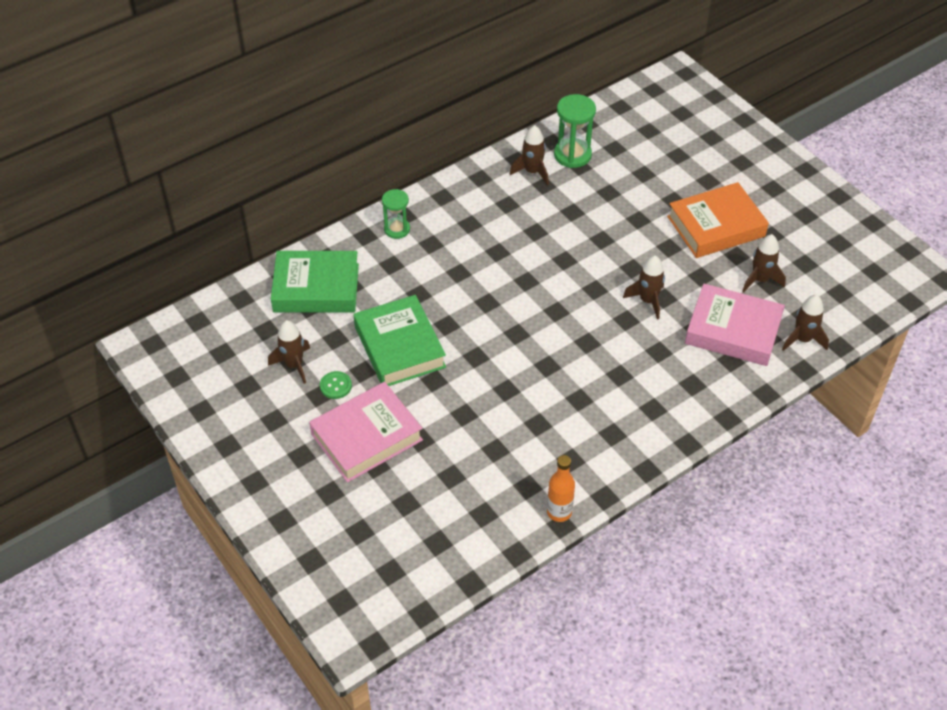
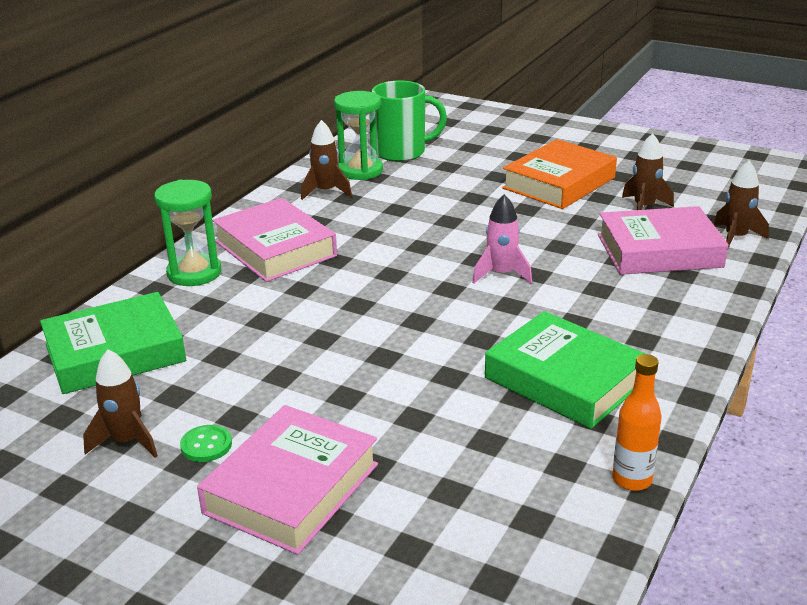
camera: 25 degrees left, 20 degrees down
green book [354,295,446,386] -> green book moved to [485,311,646,429]
green hourglass [382,189,410,239] -> green hourglass [154,180,221,286], size x1.51
brown rocket [623,255,665,320] -> none
none -> pink book [213,198,337,282]
none -> green mug [372,80,447,162]
none -> pink rocket [472,194,532,284]

